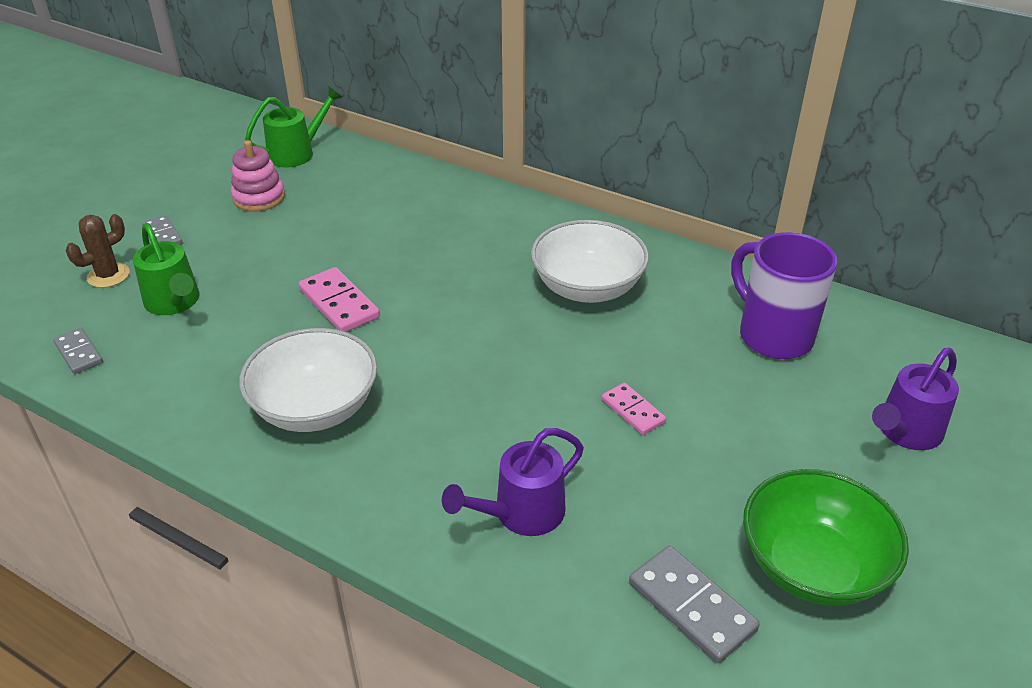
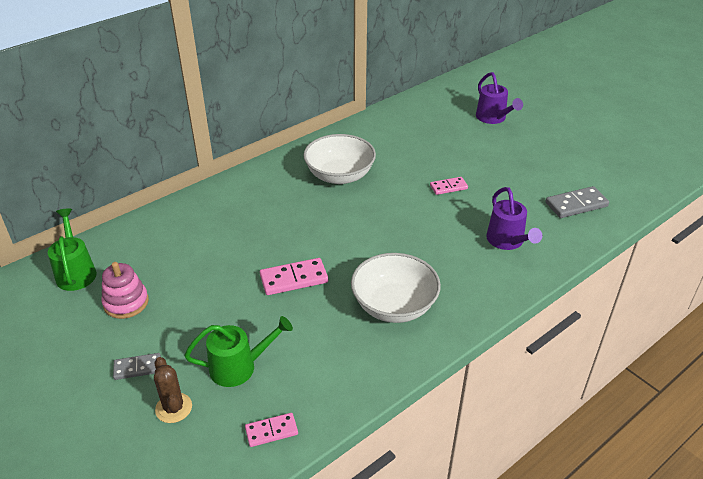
camera: 70 degrees left, 0 degrees up
grey domino [53,328,103,374] -> pink domino [245,413,298,447]
purple mug [731,232,837,359] -> none
green bowl [743,469,909,605] -> none

